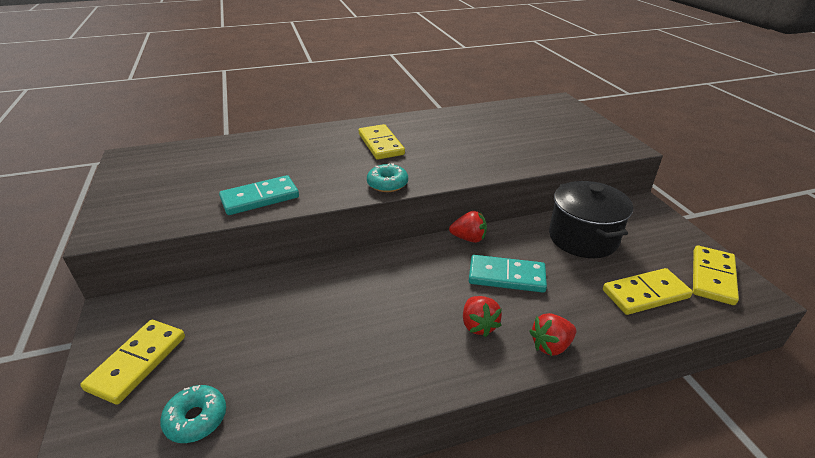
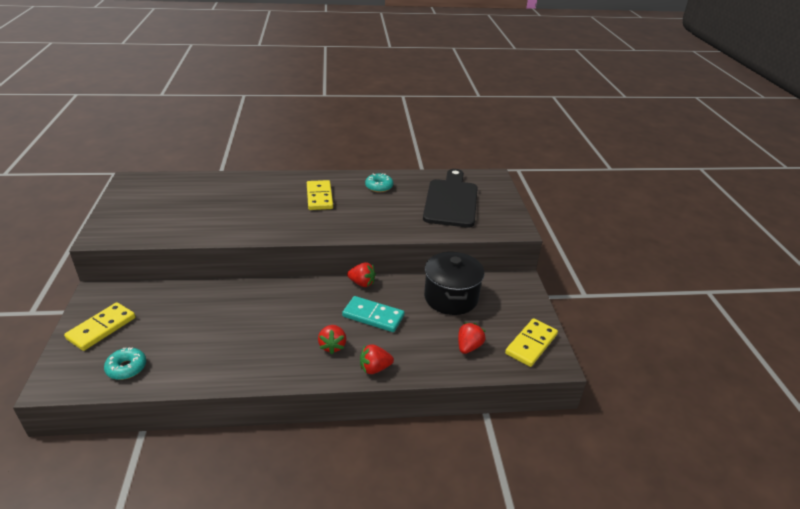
camera: 10 degrees right, 0 degrees up
turquoise domino [219,175,299,215] -> none
turquoise donut [367,163,408,192] -> turquoise donut moved to [365,173,393,192]
yellow domino [603,268,693,315] -> red strawberry [458,322,486,354]
none -> black cutting board [423,169,478,227]

